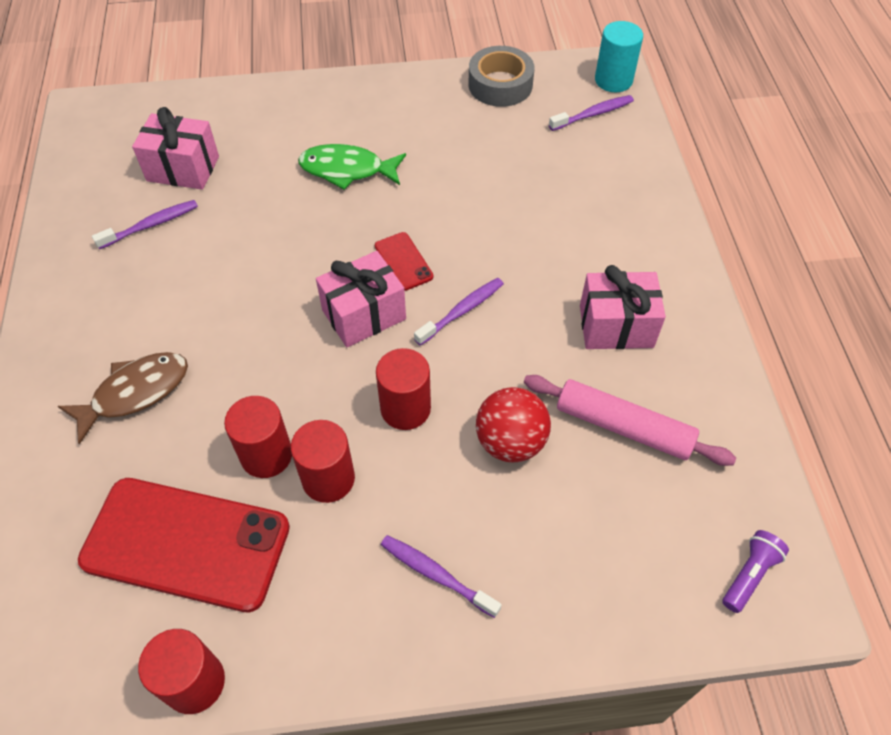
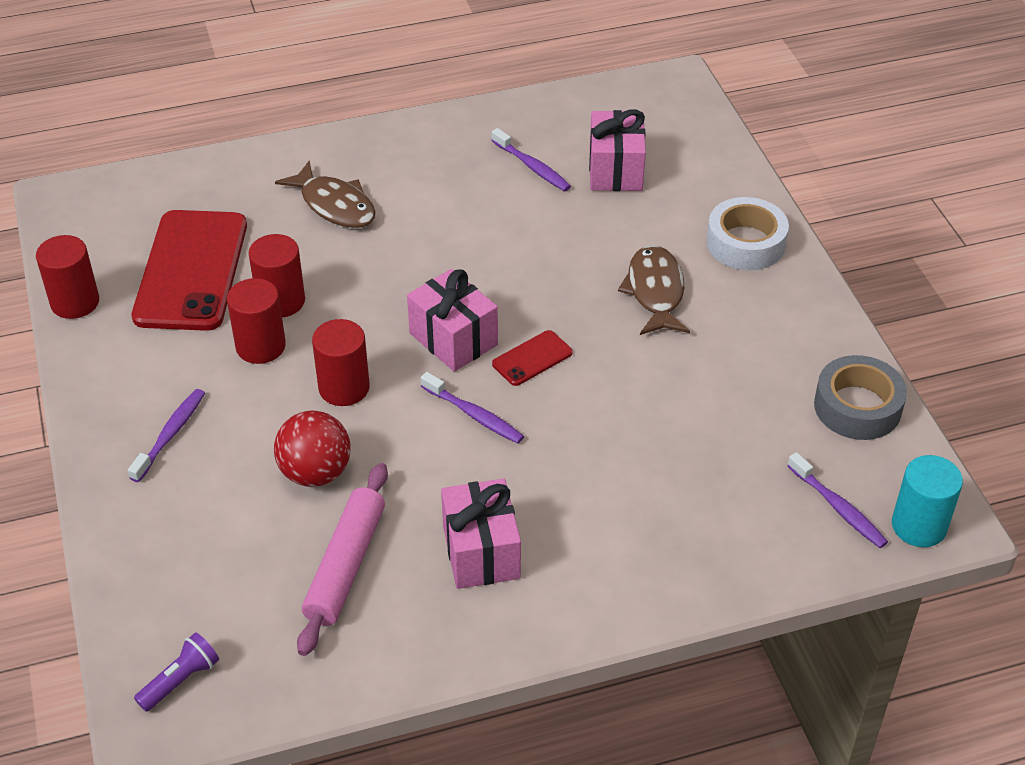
camera: 80 degrees right, 10 degrees down
green fish [298,144,406,190] -> brown fish [618,245,690,335]
purple flashlight [722,530,789,613] -> purple flashlight turned 75 degrees counterclockwise [134,632,219,712]
none -> white tape [707,197,789,270]

